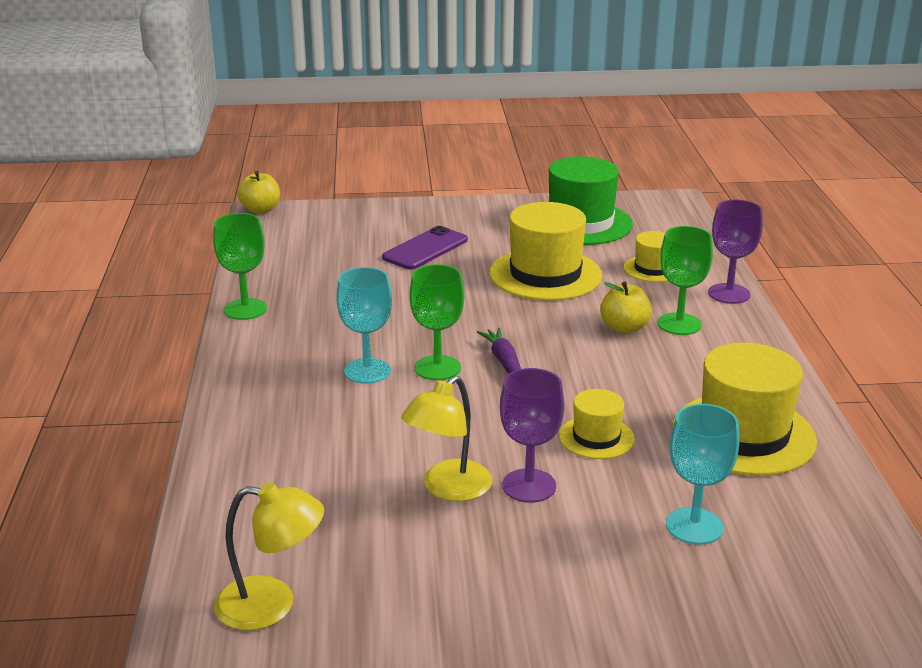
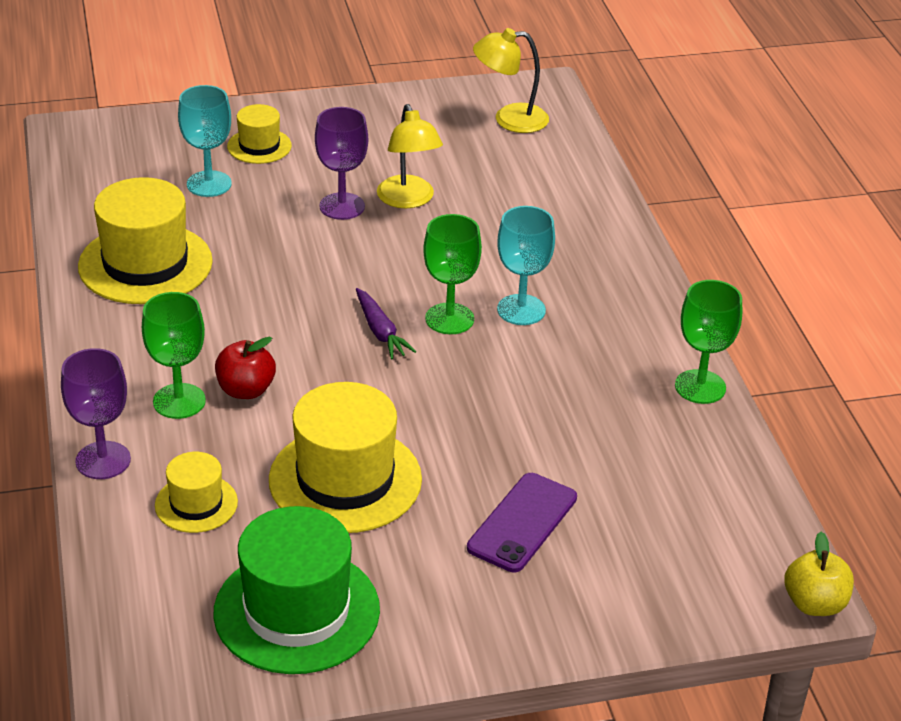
camera: 170 degrees right, 10 degrees up
yellow lamp [401,376,492,501] -> yellow lamp turned 135 degrees clockwise [377,104,443,209]
yellow hat [559,389,635,459] -> yellow hat moved to [227,104,292,164]
yellow apple [600,281,652,334] -> red apple [215,337,276,399]

